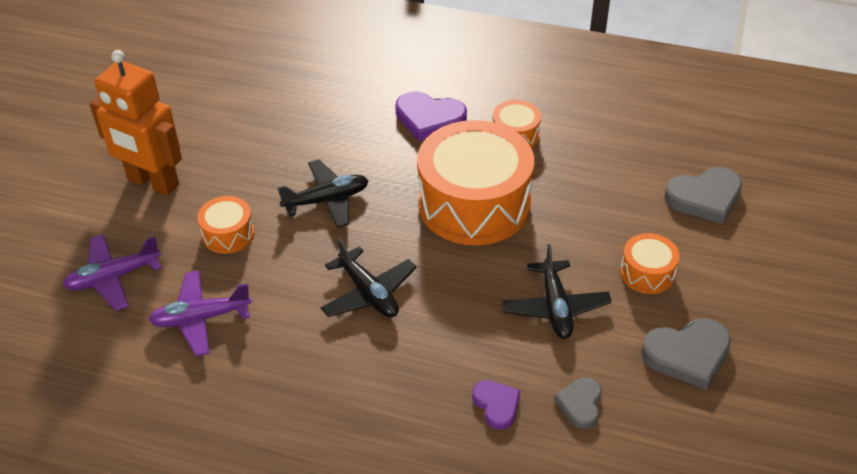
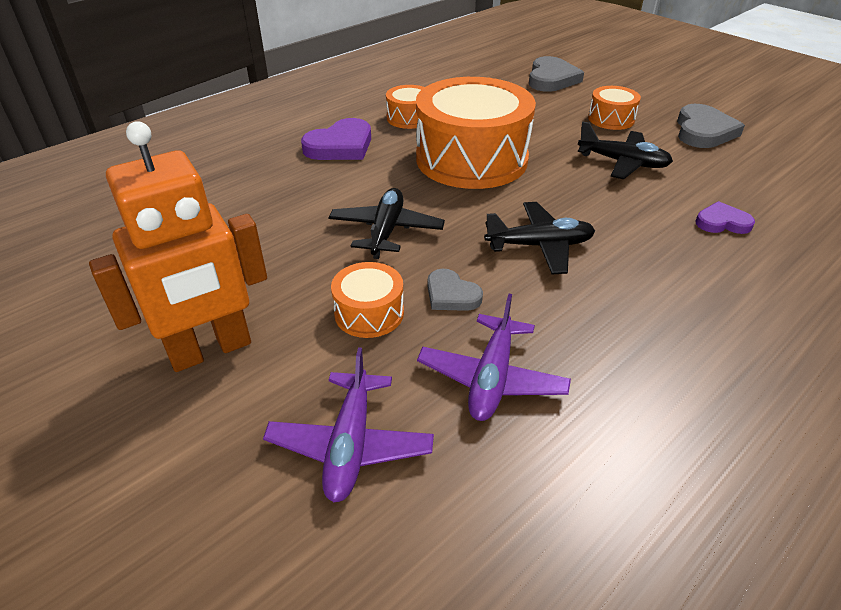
camera: 60 degrees left, 5 degrees down
grey heart [554,378,602,429] -> grey heart moved to [428,269,483,311]

